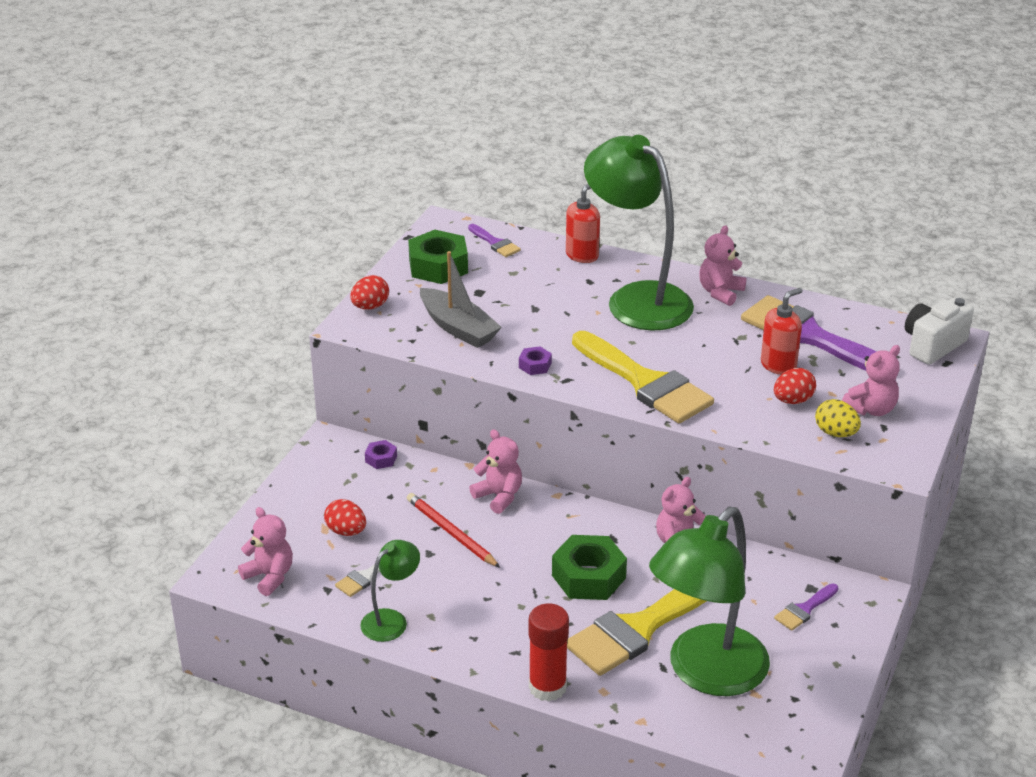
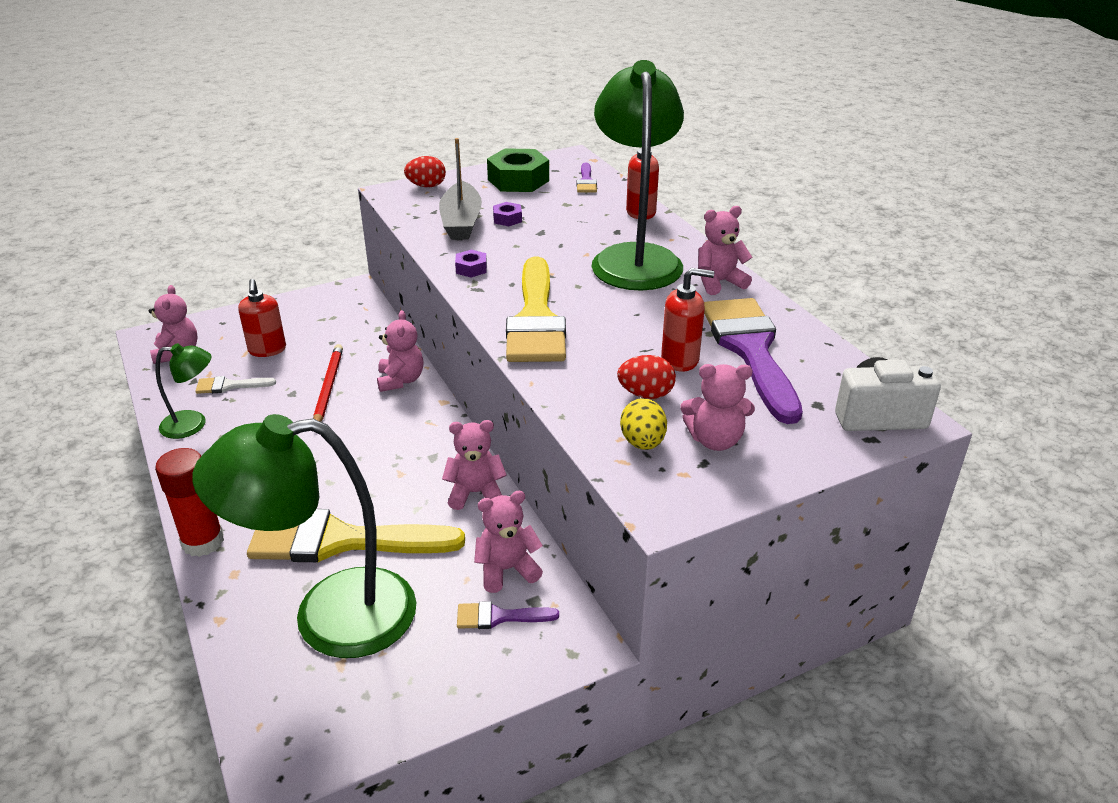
camera: 40 degrees right, 0 degrees up
red egg [324,499,366,536] -> red soap dispenser [238,279,286,357]
purple nut [365,440,397,469] -> purple nut moved to [493,202,522,226]
green nut [552,535,627,600] -> none
none -> pink teddy bear [474,491,543,593]

